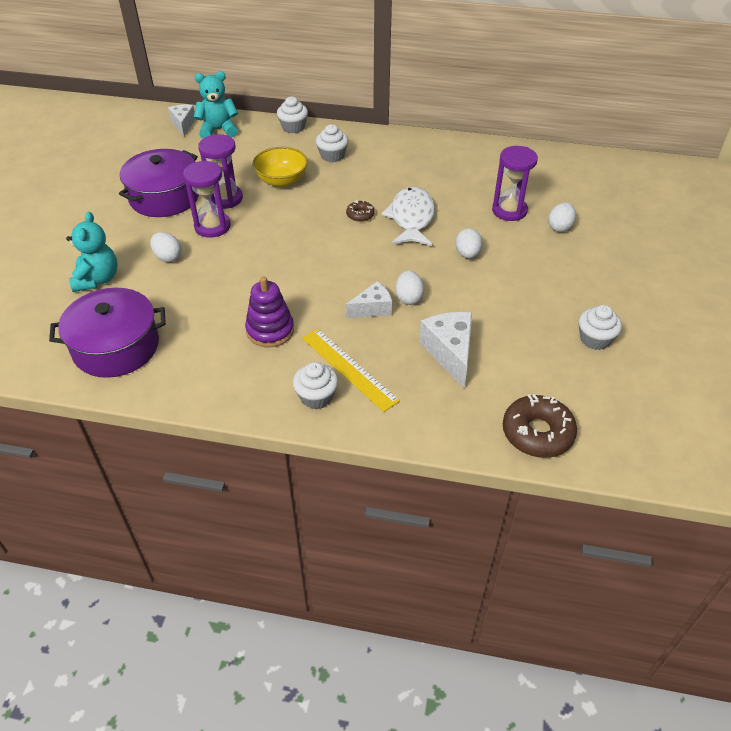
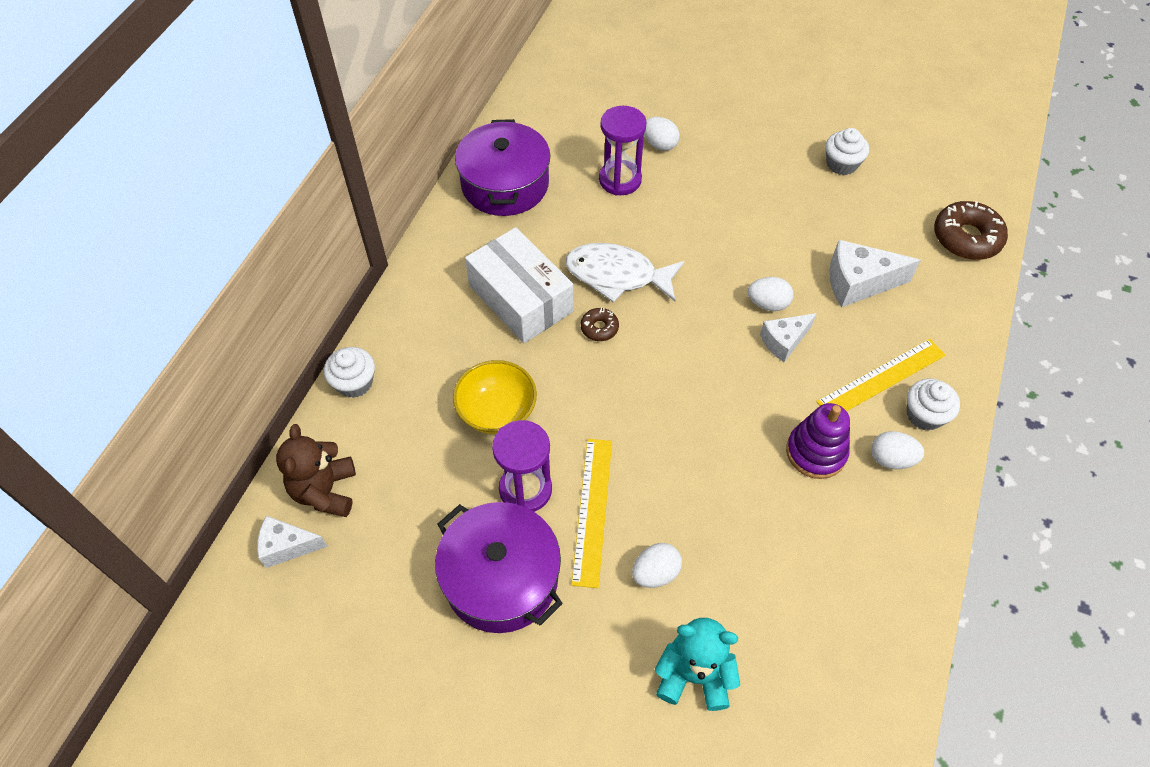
camera: 80 degrees left, 10 degrees up
purple pot [49,288,166,378] -> purple pot moved to [455,119,551,216]
purple hourglass [183,160,231,238] -> yellow ruler [571,439,612,588]
turquoise teddy bear [194,71,238,139] -> brown teddy bear [276,424,356,517]
white cupcake [316,124,348,162] -> none
white cheese [346,281,392,318] -> white cheese turned 105 degrees counterclockwise [760,313,817,362]
white egg [455,228,483,259] -> white egg moved to [871,431,924,469]
none -> white box [465,227,573,343]

